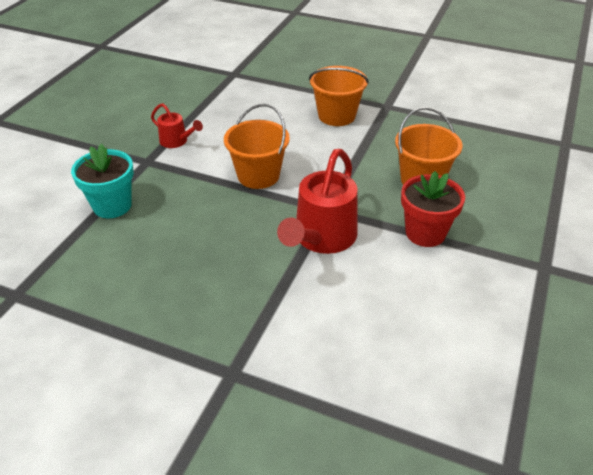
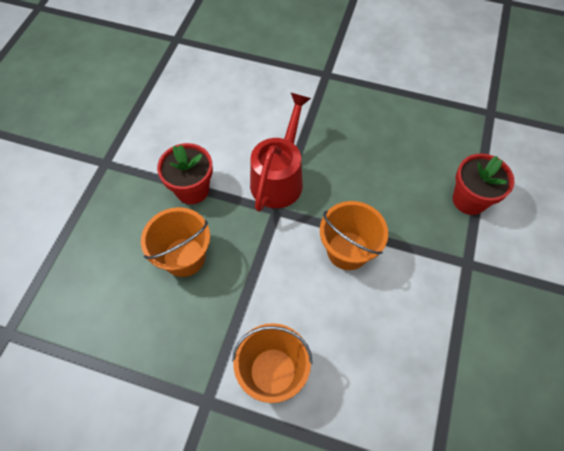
camera: 175 degrees right, 20 degrees up
turquoise flower pot [71,144,134,218] -> red flower pot [453,153,515,215]
red watering can [151,103,203,148] -> none

